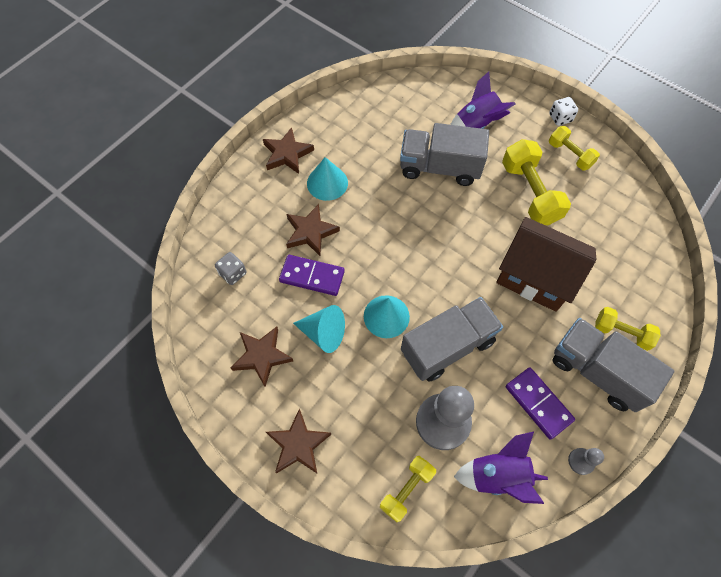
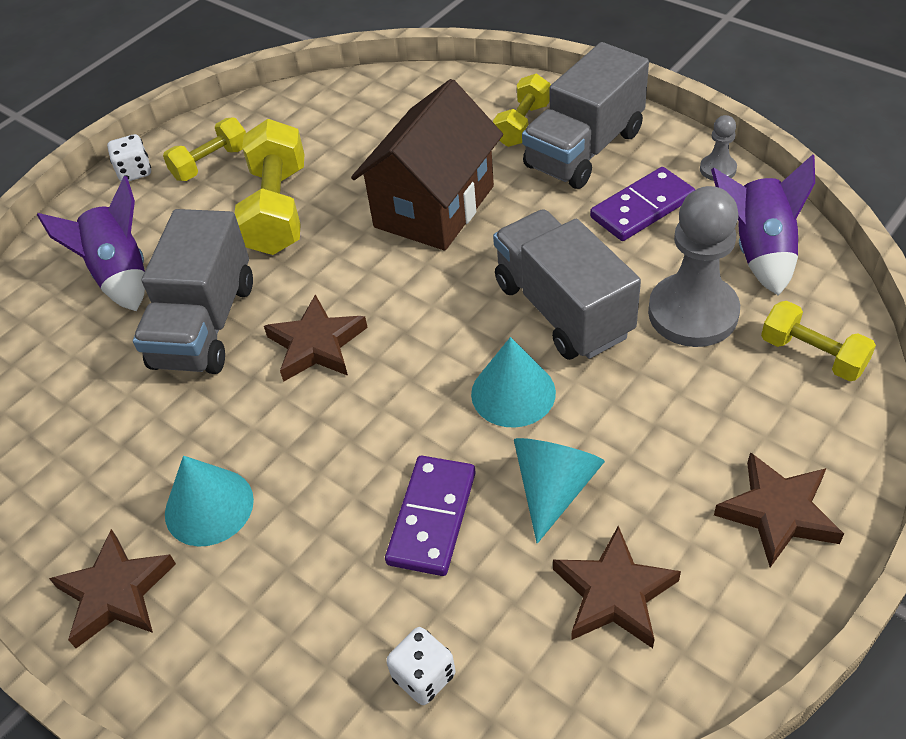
camera: 85 degrees left, 15 degrees down
grey dice [215,252,246,285] -> white dice [386,627,455,705]
brown star [286,204,340,256] -> brown star moved to [264,294,368,382]
yellow dumbbell [502,139,571,225] -> yellow dumbbell turned 75 degrees counterclockwise [234,119,305,255]

